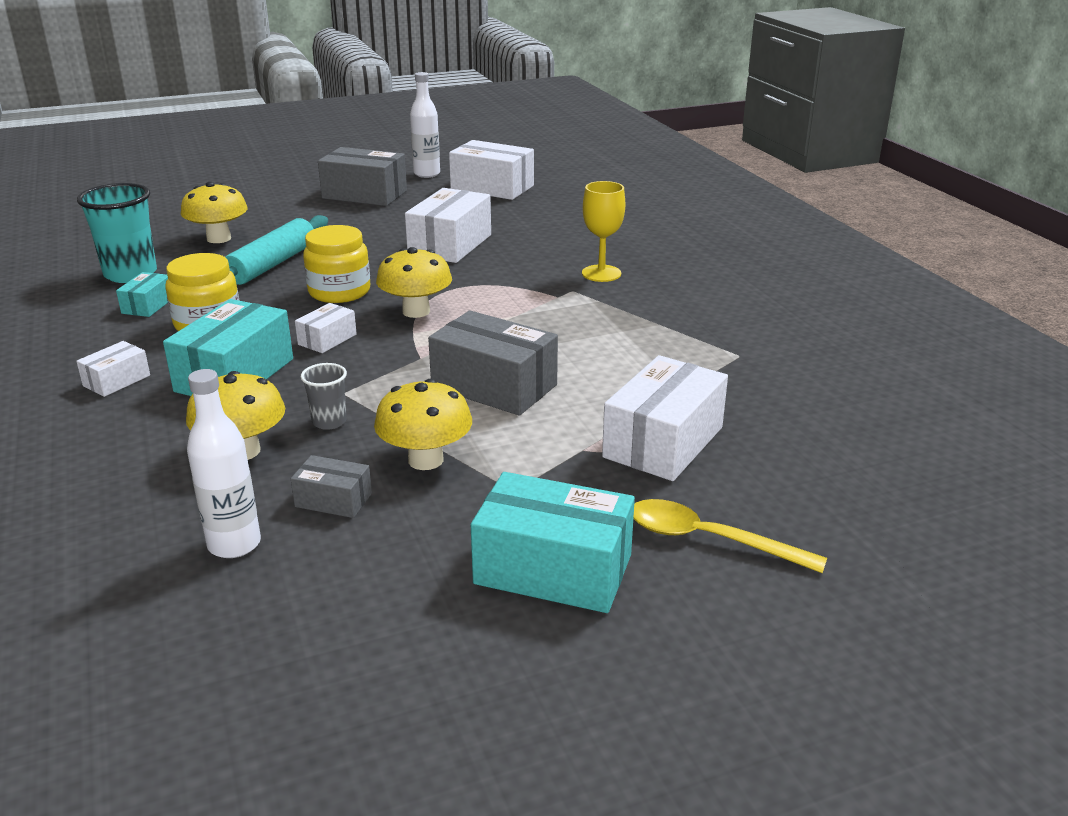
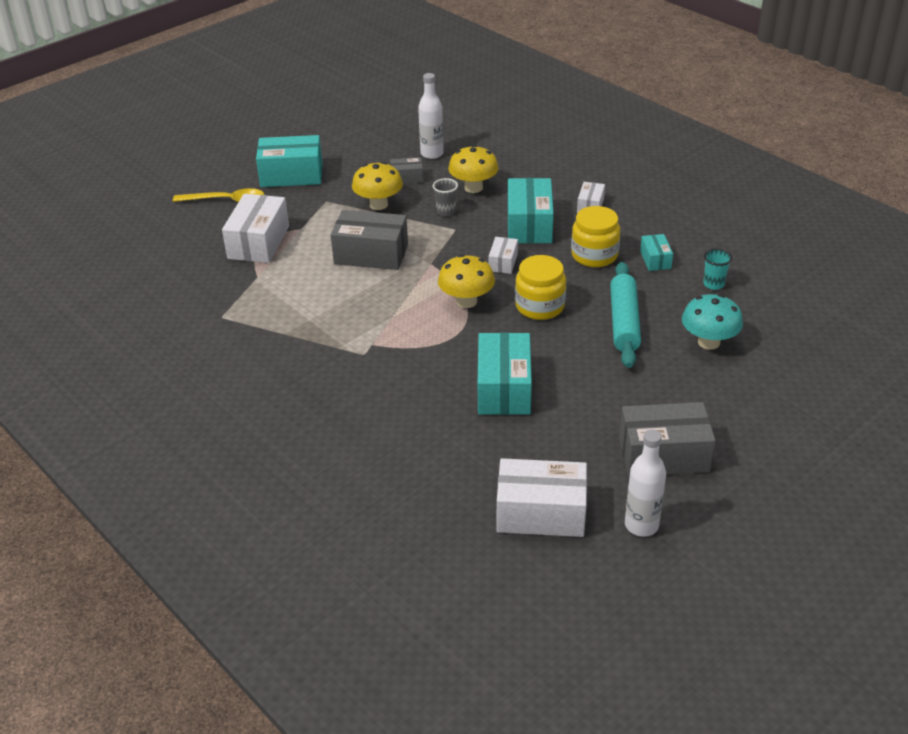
camera: 160 degrees right, 10 degrees up
turquoise cup [77,183,157,283] -> turquoise cup [703,248,732,290], size x0.51
yellow mushroom [181,182,248,243] -> turquoise mushroom [682,294,743,350]
white box [405,188,491,263] -> turquoise box [478,332,532,415]
yellow goblet [582,181,625,282] -> none

